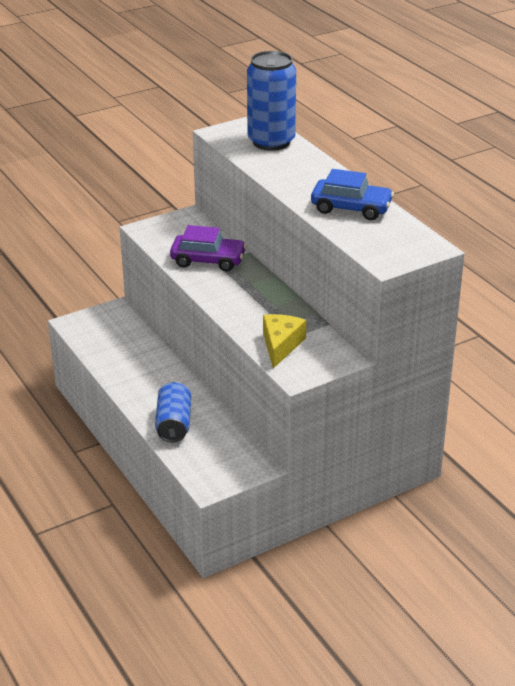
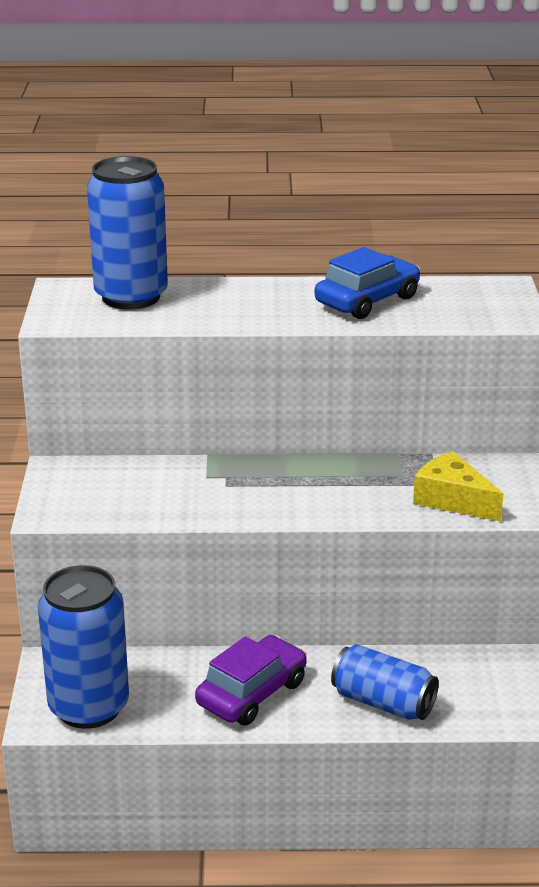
camera: 60 degrees left, 5 degrees down
purple car [170,225,247,272] -> purple car moved to [195,635,307,725]
none -> blue can [38,565,129,729]

